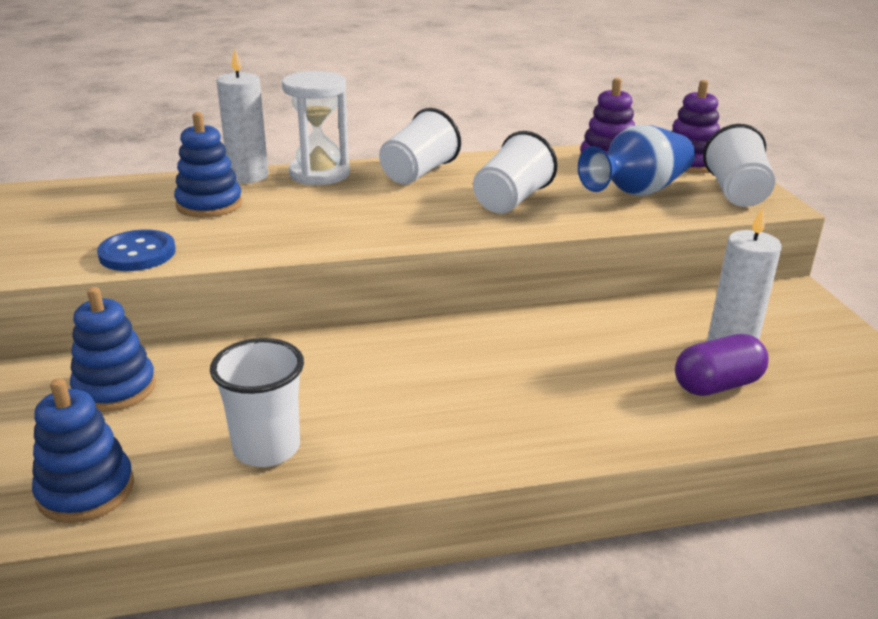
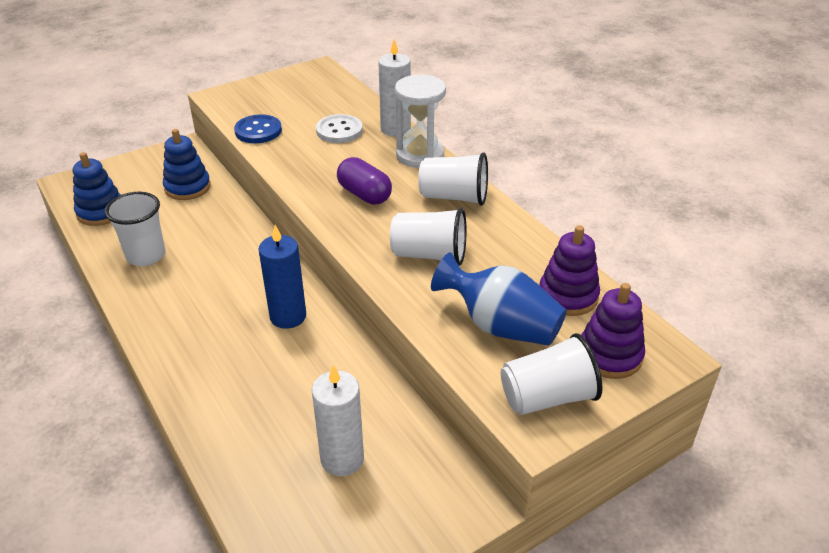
camera: 70 degrees right, 10 degrees up
blue stacking toy [174,112,242,218] -> white button [316,114,363,143]
purple capsule [675,334,769,396] -> purple capsule moved to [337,157,392,204]
none -> blue candle [258,225,306,329]

